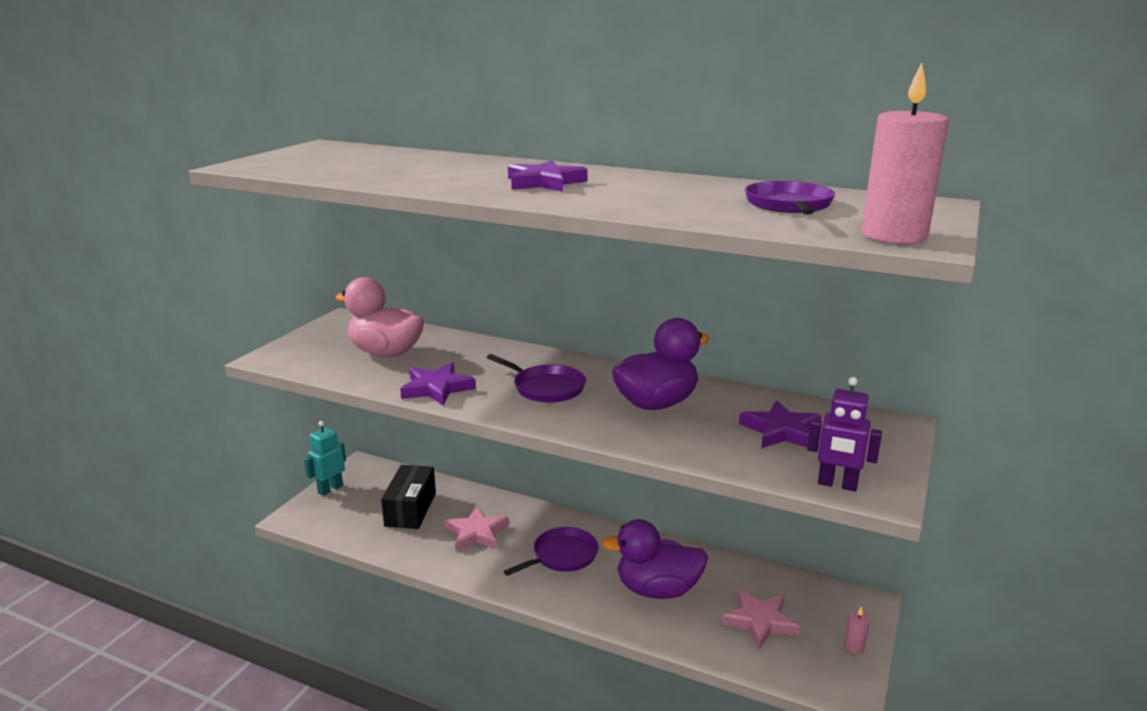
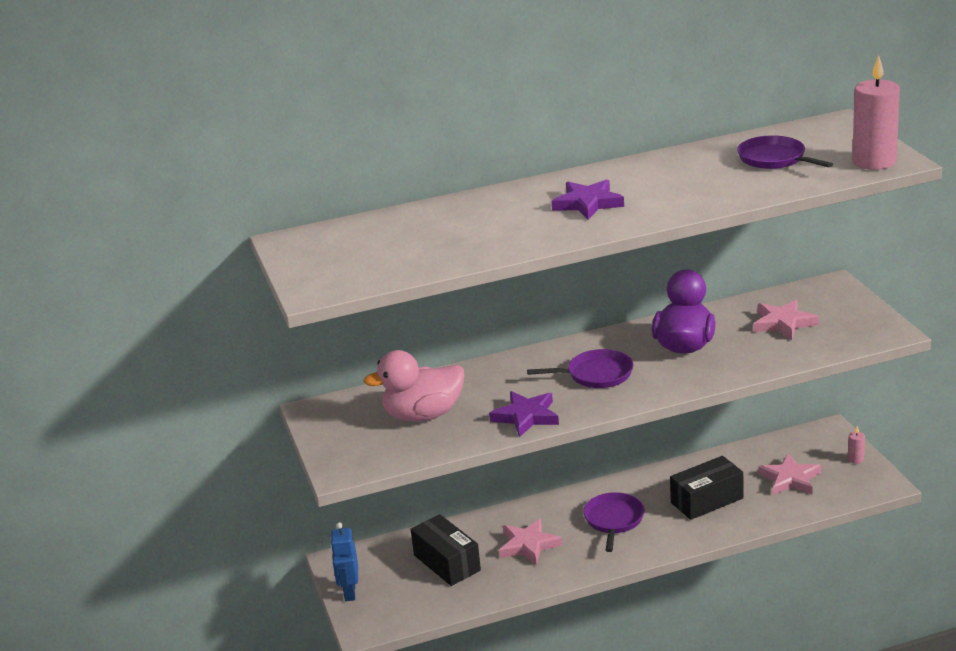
camera: 40 degrees left, 5 degrees up
turquoise robot [304,421,346,496] -> blue robot [330,522,358,601]
purple duck [601,519,708,599] -> black box [670,456,743,520]
purple star [739,400,822,448] -> pink star [754,300,819,340]
purple robot [807,377,882,491] -> none

